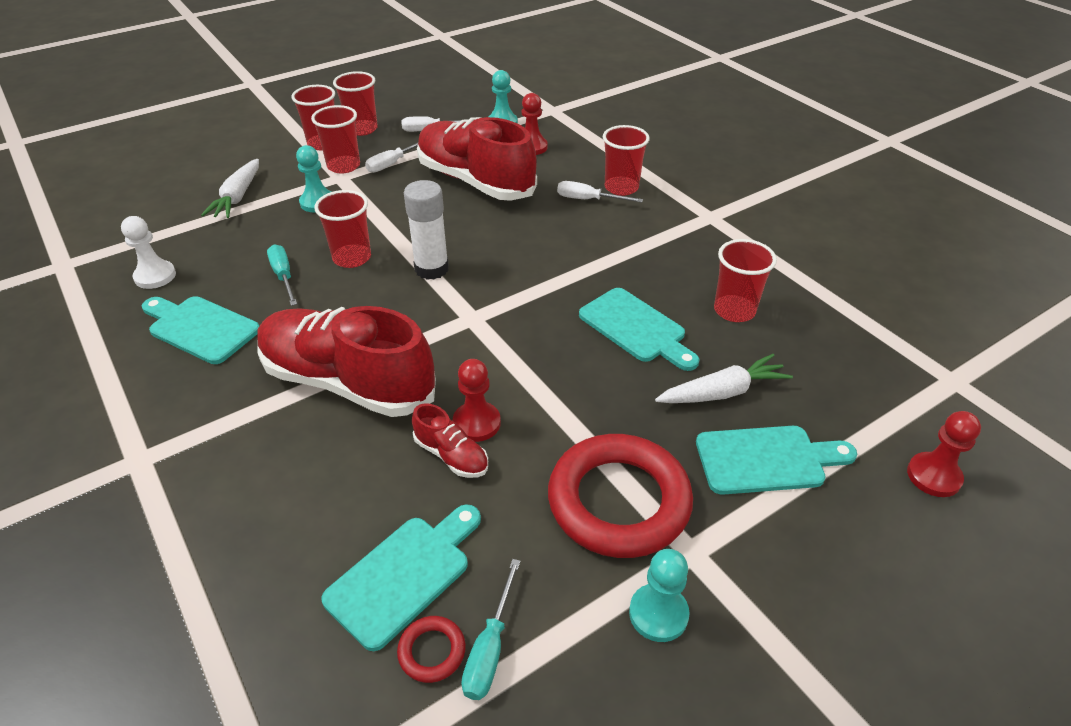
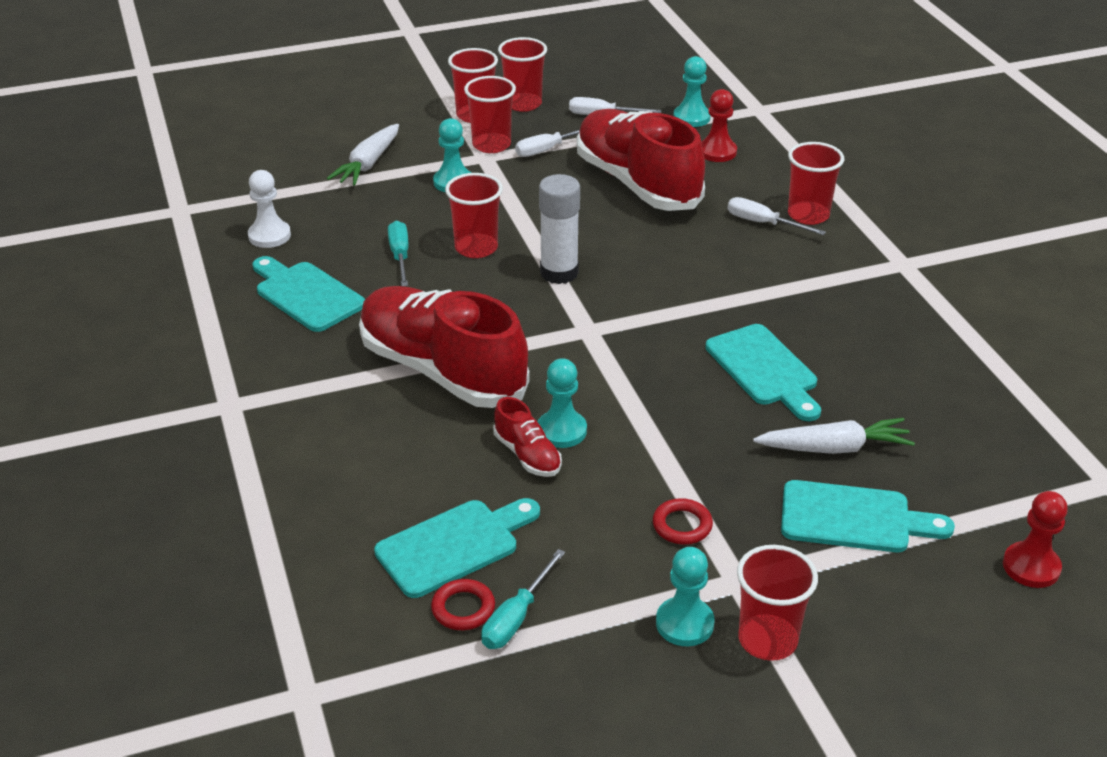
camera: 15 degrees right, 5 degrees down
red pawn [453,359,501,442] -> turquoise pawn [538,358,587,448]
red ring [548,434,693,558] -> red ring [653,498,713,545], size x0.41
red cup [714,239,777,322] -> red cup moved to [737,545,818,661]

